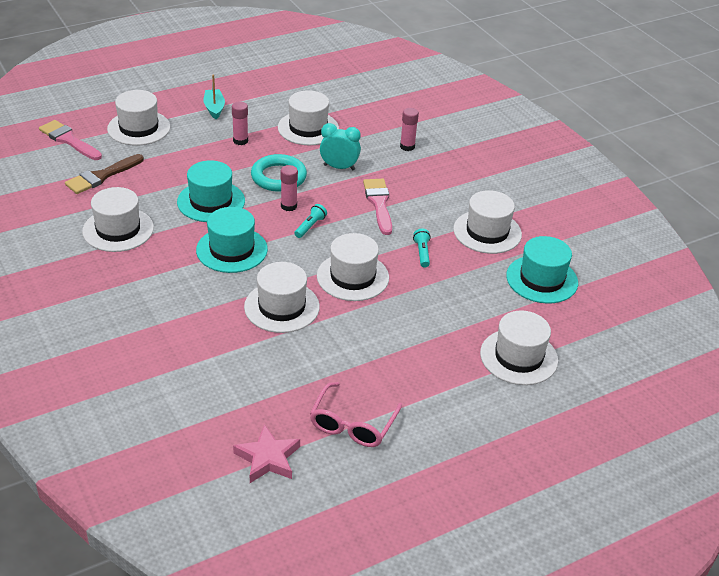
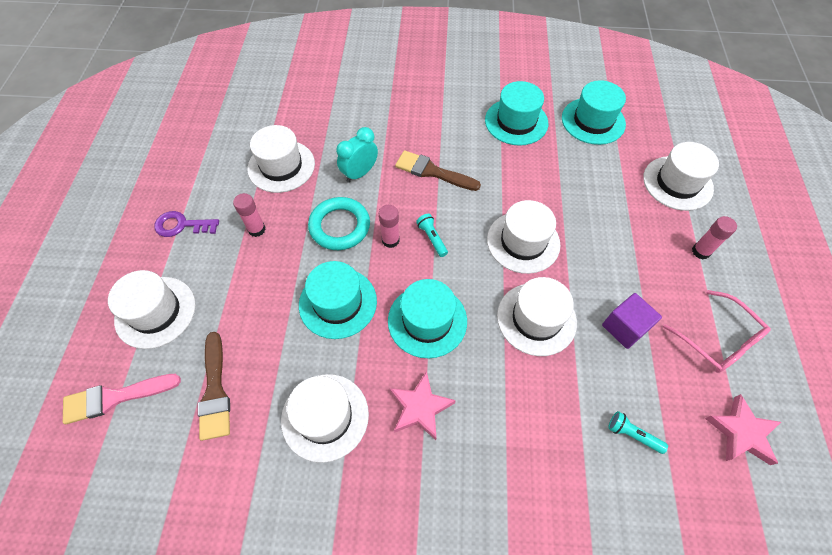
camera: 55 degrees left, 20 degrees up
turquoise boat [204,75,225,119] -> purple key [154,211,219,237]
pink brush [363,179,392,235] -> brown brush [395,150,481,191]
pink glue stick [400,108,419,151] -> pink glue stick moved to [692,216,737,259]
turquoise flashlight [413,229,431,268] -> turquoise flashlight moved to [608,411,668,454]
white hat [453,190,522,254] -> turquoise hat [485,81,548,146]
none -> pink star [389,371,456,440]
none -> purple cube [602,293,662,349]

